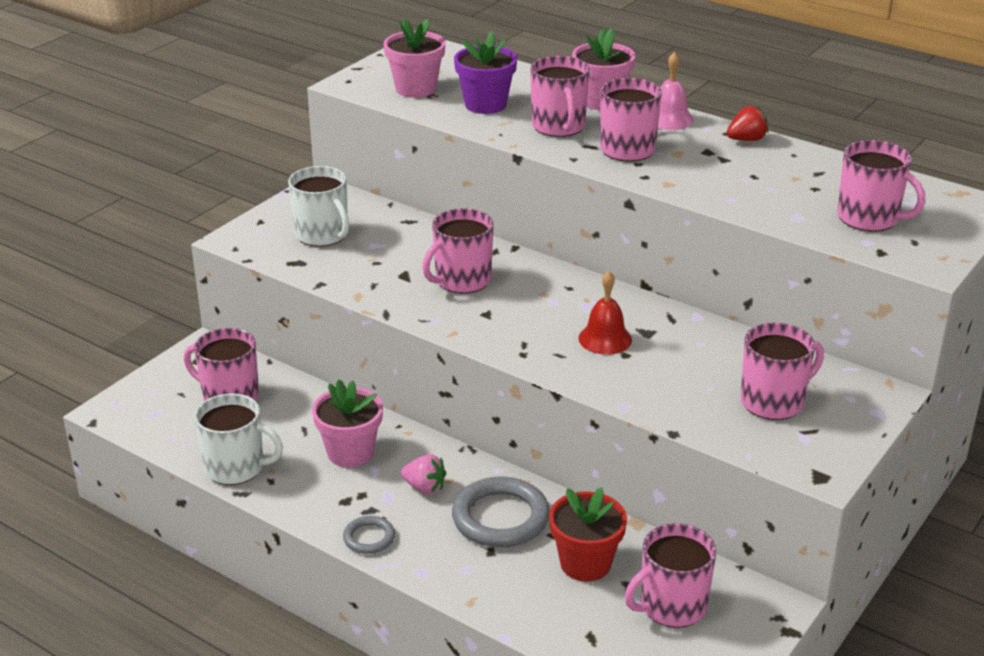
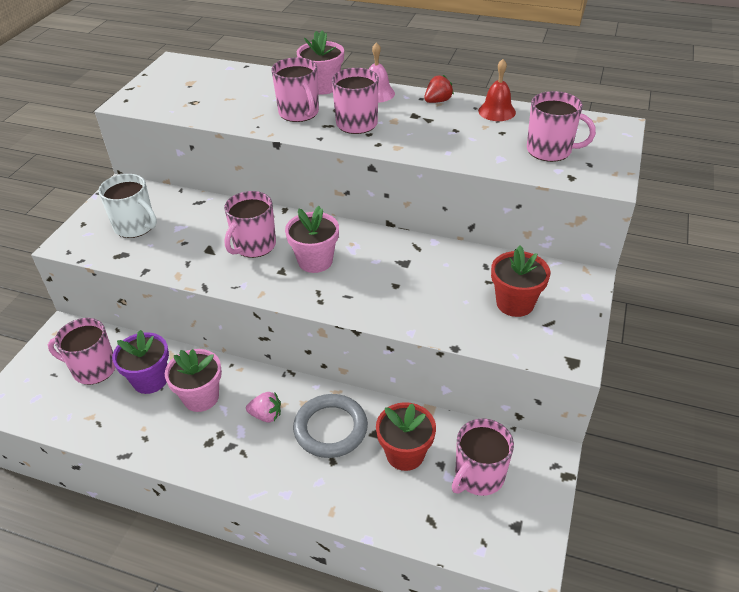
camera: 15 degrees left, 10 degrees up
white mug [194,393,283,485] -> none
grey ring [343,516,395,554] -> none
pink flower pot [384,18,446,98] -> pink flower pot moved to [285,206,339,273]
purple flower pot [454,32,517,114] -> purple flower pot moved to [112,330,169,394]
red bell [578,271,632,355] -> red bell moved to [478,59,516,121]
pink mug [741,323,824,420] -> red flower pot [491,246,550,317]

